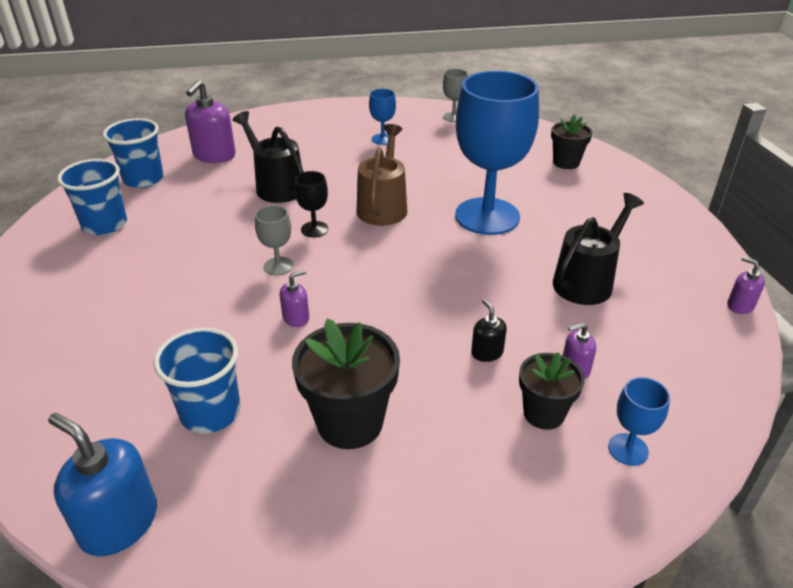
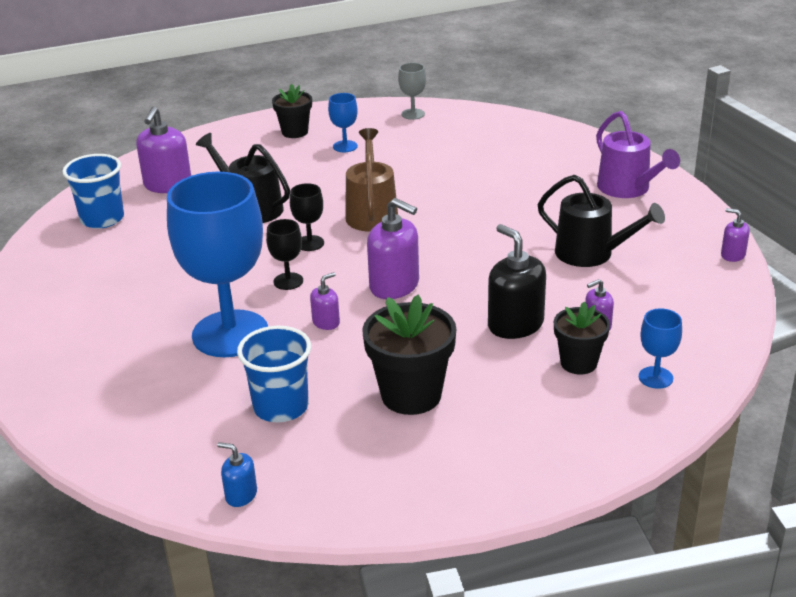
camera: 10 degrees left, 5 degrees down
blue soap dispenser [48,413,157,556] -> blue soap dispenser [217,442,257,507], size x0.52
blue cup [57,159,127,235] -> none
grey goblet [255,205,293,276] -> black goblet [266,219,303,290]
blue goblet [455,71,539,235] -> blue goblet moved to [167,172,268,357]
black soap dispenser [471,299,507,362] -> black soap dispenser [488,224,546,339], size x1.92
black flower pot [551,114,592,169] -> black flower pot moved to [272,84,312,138]
black watering can [553,193,644,305] -> black watering can turned 90 degrees clockwise [537,175,665,267]
none -> purple soap dispenser [367,198,419,299]
none -> purple watering can [596,111,680,198]

